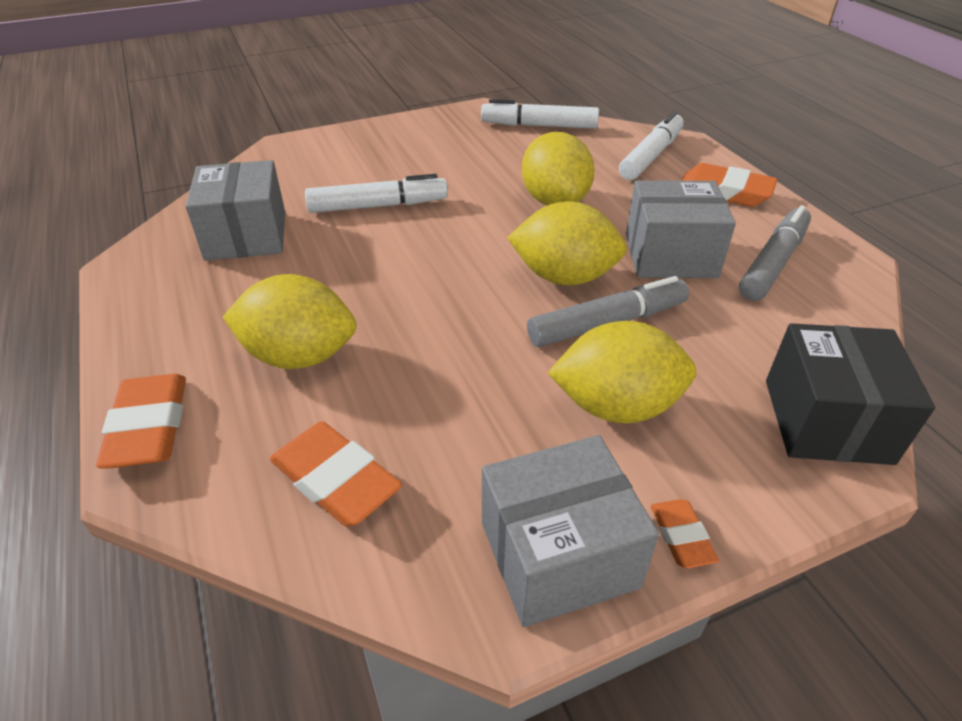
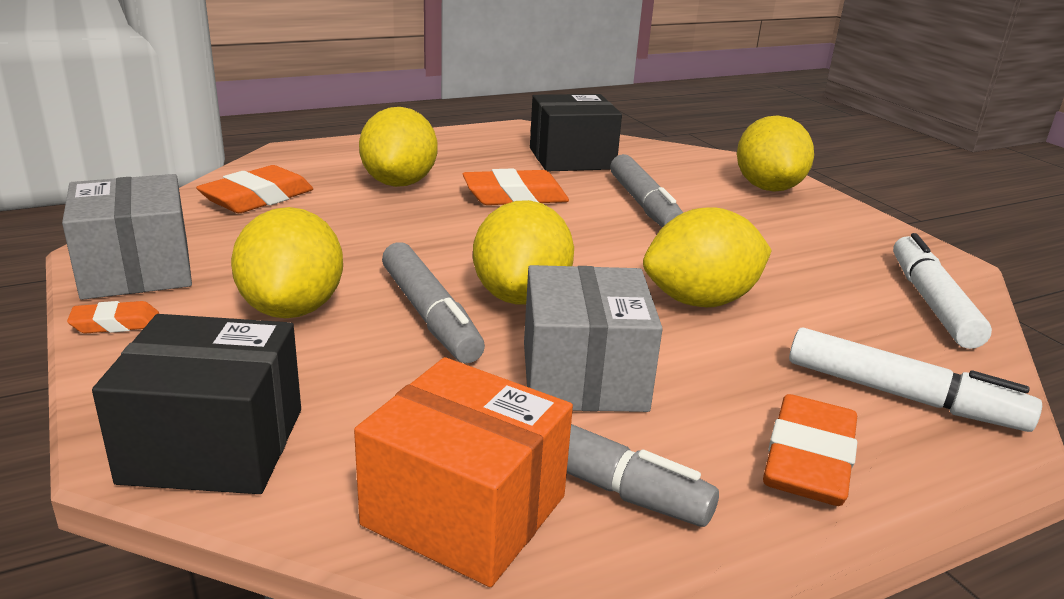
camera: 85 degrees right, 15 degrees down
orange eraser [96,374,186,469] -> orange eraser moved to [463,168,569,205]
grey box [186,160,285,261] -> black box [530,94,622,171]
white marker [305,174,448,213] -> grey marker [610,154,683,228]
none -> orange box [354,357,573,587]
none -> yellow lemon [737,115,814,192]

